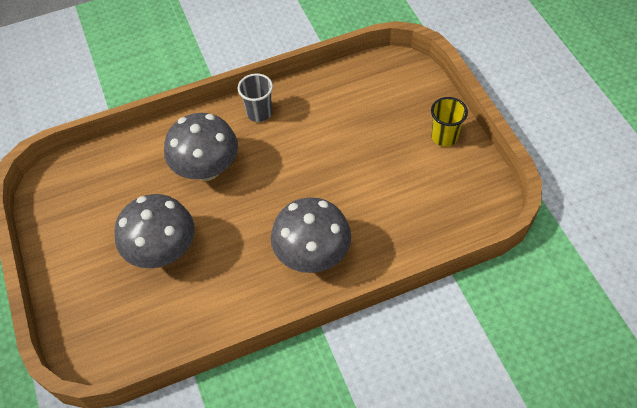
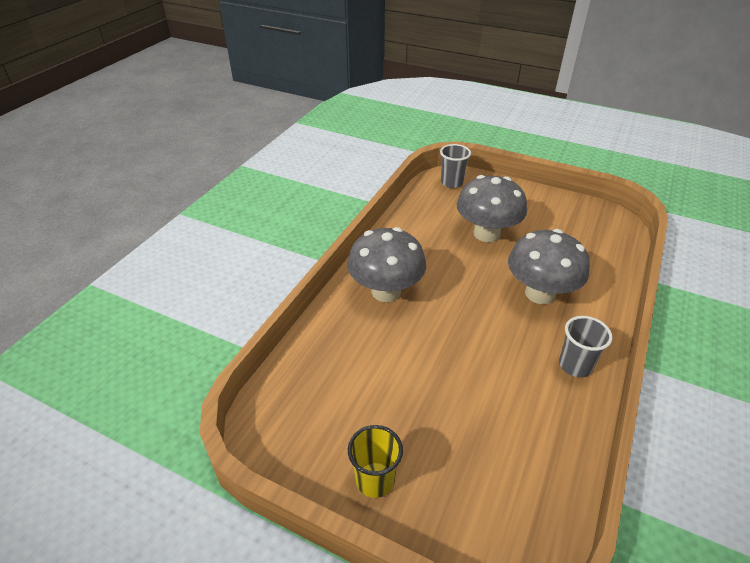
camera: 135 degrees right, 15 degrees down
none -> grey cup [440,144,471,188]

